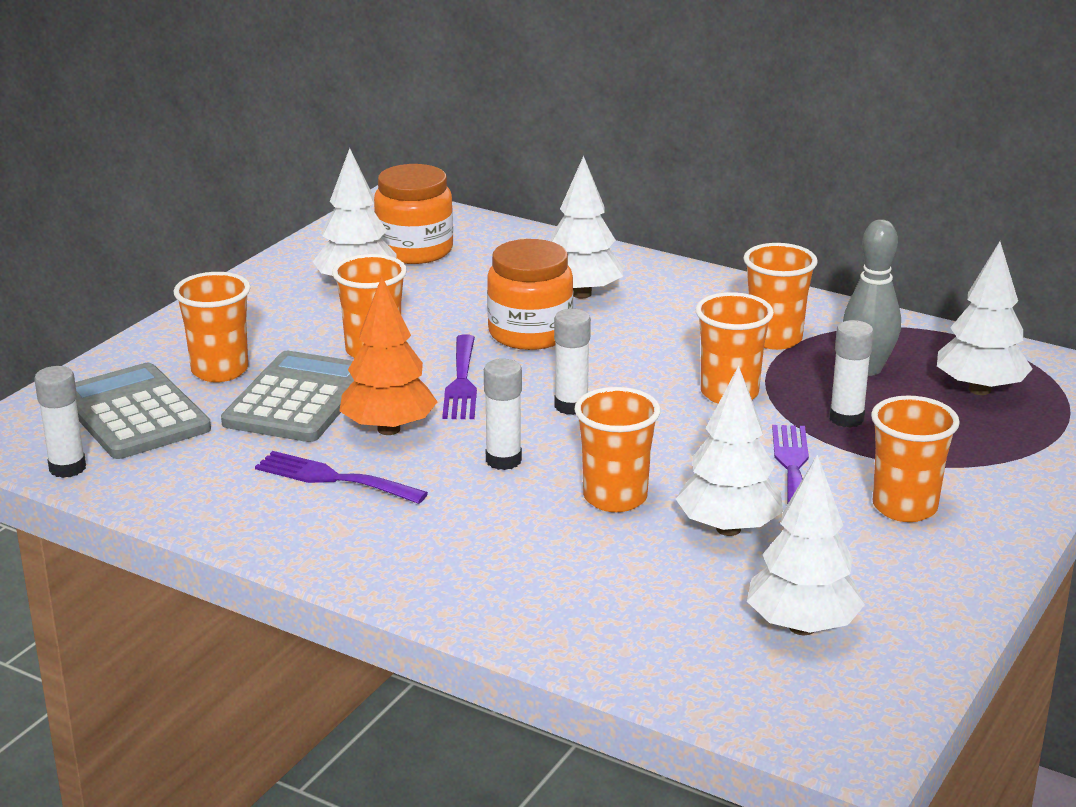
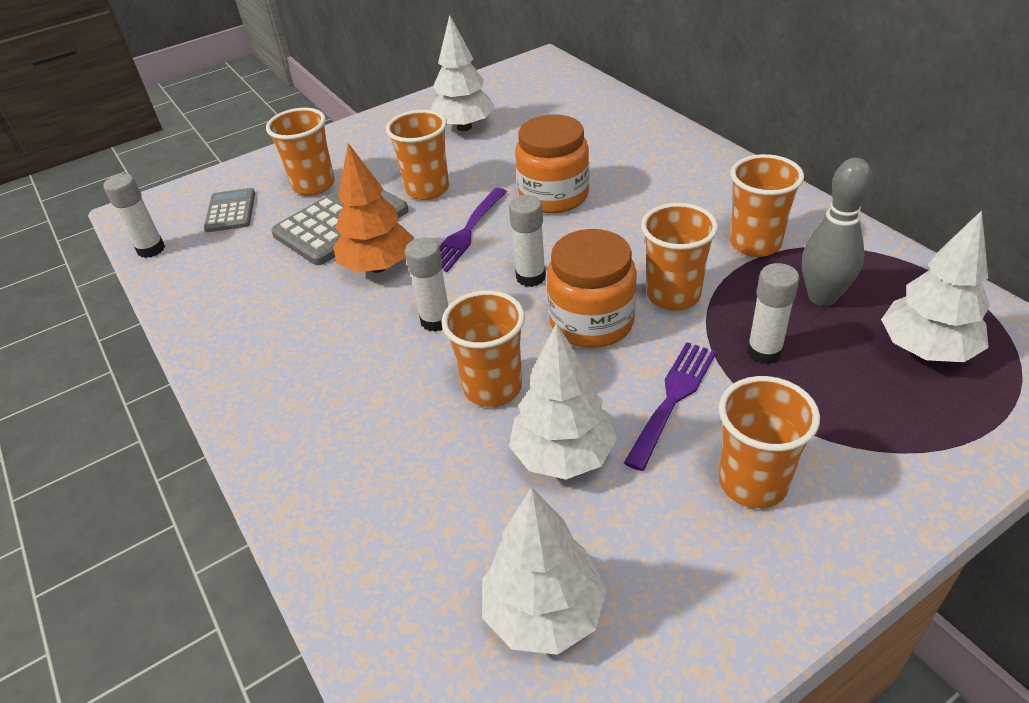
camera: 30 degrees right, 15 degrees up
grey calculator [75,363,211,459] -> grey calculator [204,188,255,232], size x0.56
purple fork [255,451,428,504] -> none
orange jar [374,164,453,264] -> orange jar moved to [547,229,637,348]
white tree [551,156,623,298] -> none

